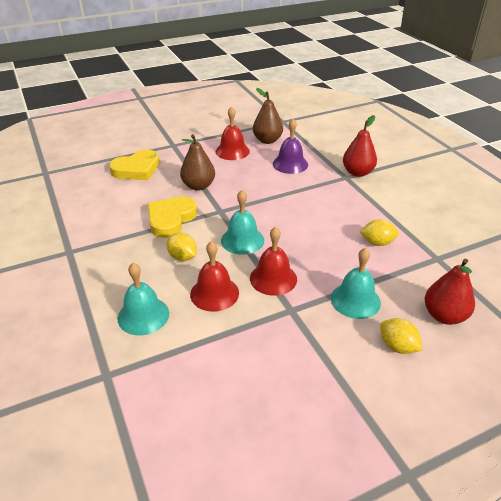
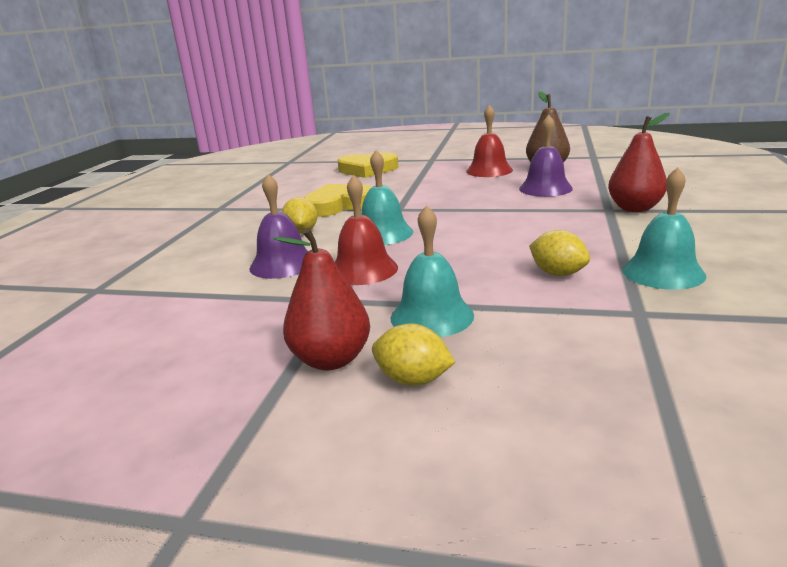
camera: 40 degrees right, 15 degrees down
turquoise bell [118,263,169,335] -> turquoise bell moved to [622,167,706,290]
brown pear [180,134,215,191] -> none
red bell [190,241,239,312] -> purple bell [249,174,308,279]
yellow lemon [380,318,423,354] -> yellow lemon turned 60 degrees counterclockwise [372,323,455,386]
red pear [425,259,475,325] -> red pear moved to [273,228,370,370]

